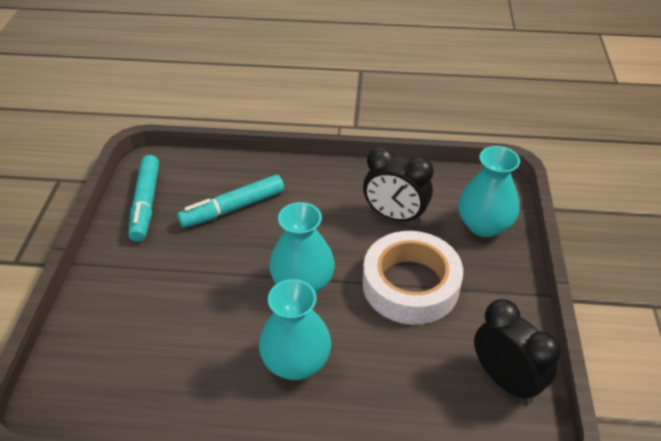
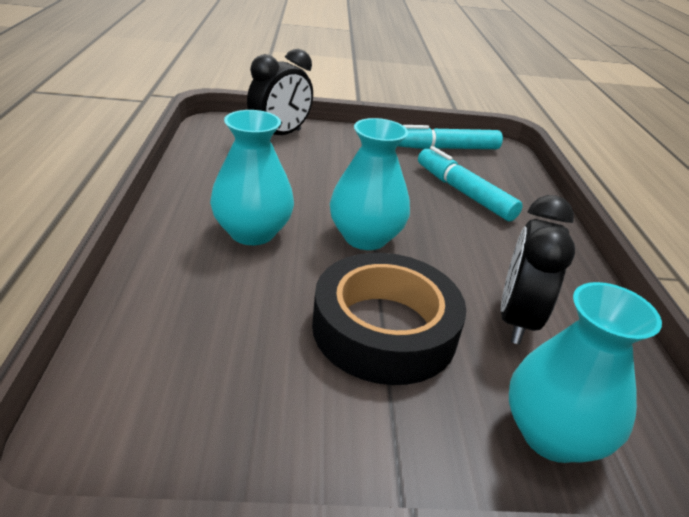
camera: 80 degrees right, 10 degrees down
white tape [363,231,463,325] -> black tape [312,253,467,385]
black clock [474,299,562,403] -> black clock moved to [247,49,313,135]

